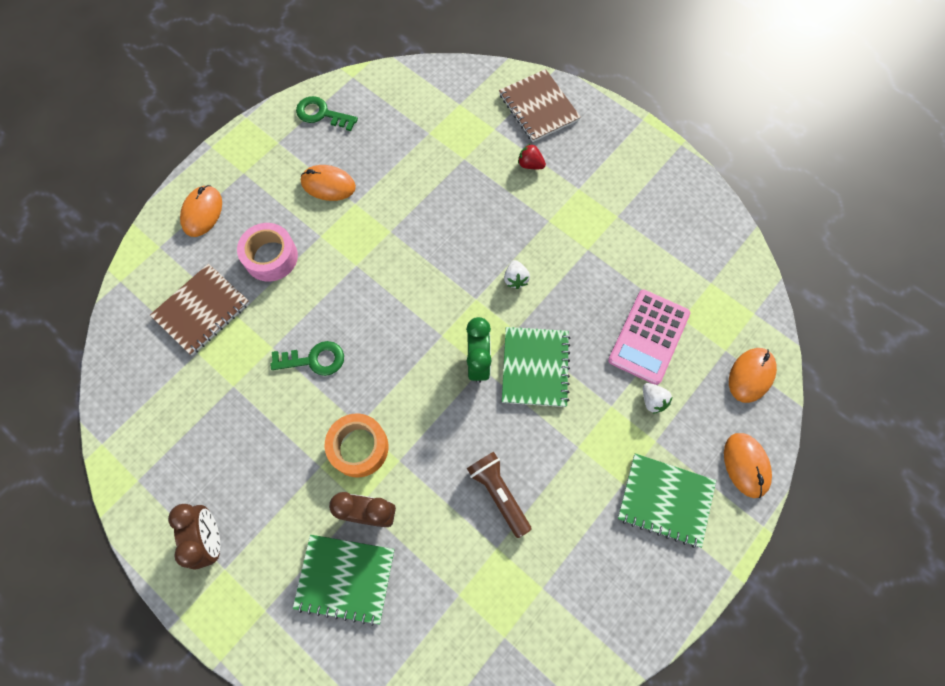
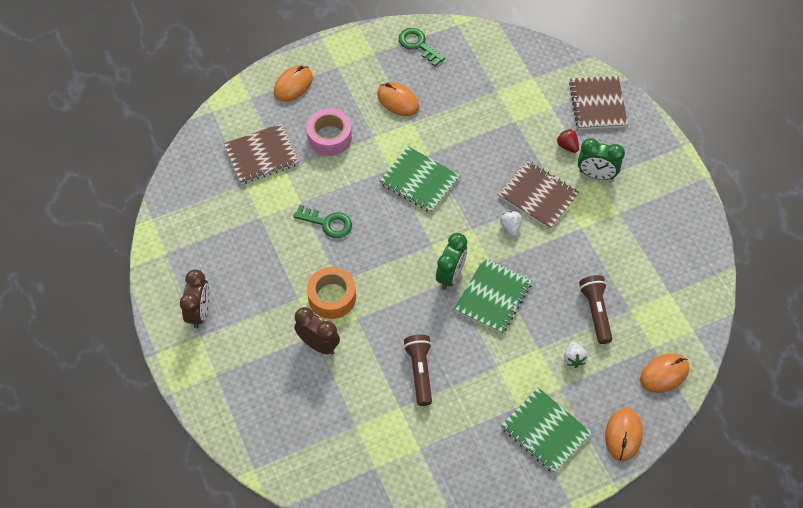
camera: 25 degrees right, 10 degrees down
green notebook [293,535,394,626] -> green notebook moved to [380,146,460,213]
white strawberry [504,260,530,289] -> white strawberry turned 150 degrees clockwise [500,211,522,237]
pink calculator [608,290,690,385] -> brown flashlight [579,275,612,344]
none -> brown notebook [498,160,580,229]
none -> green clock [578,138,625,180]

